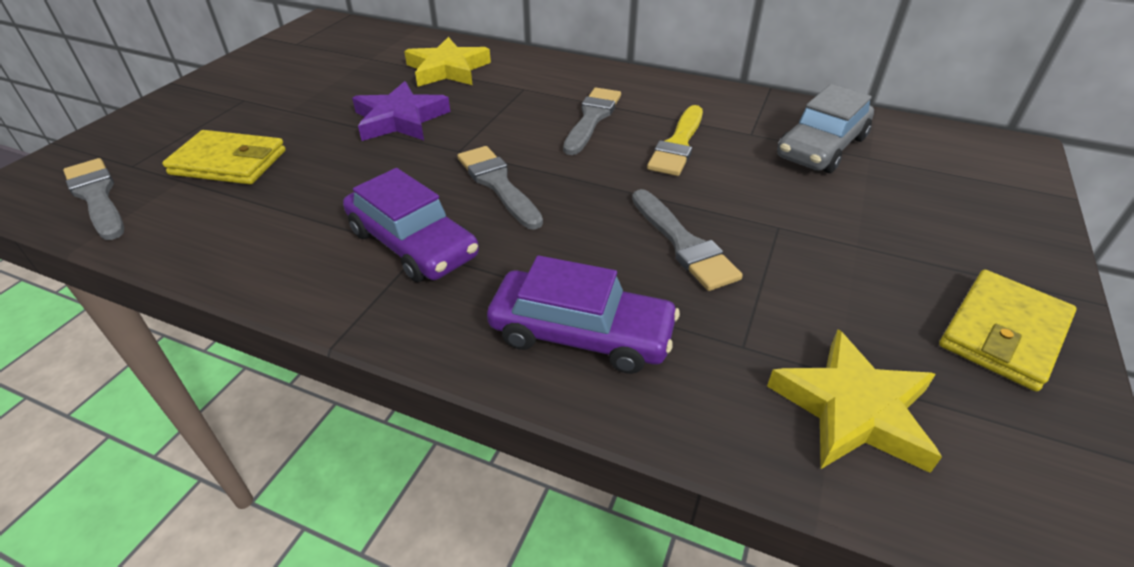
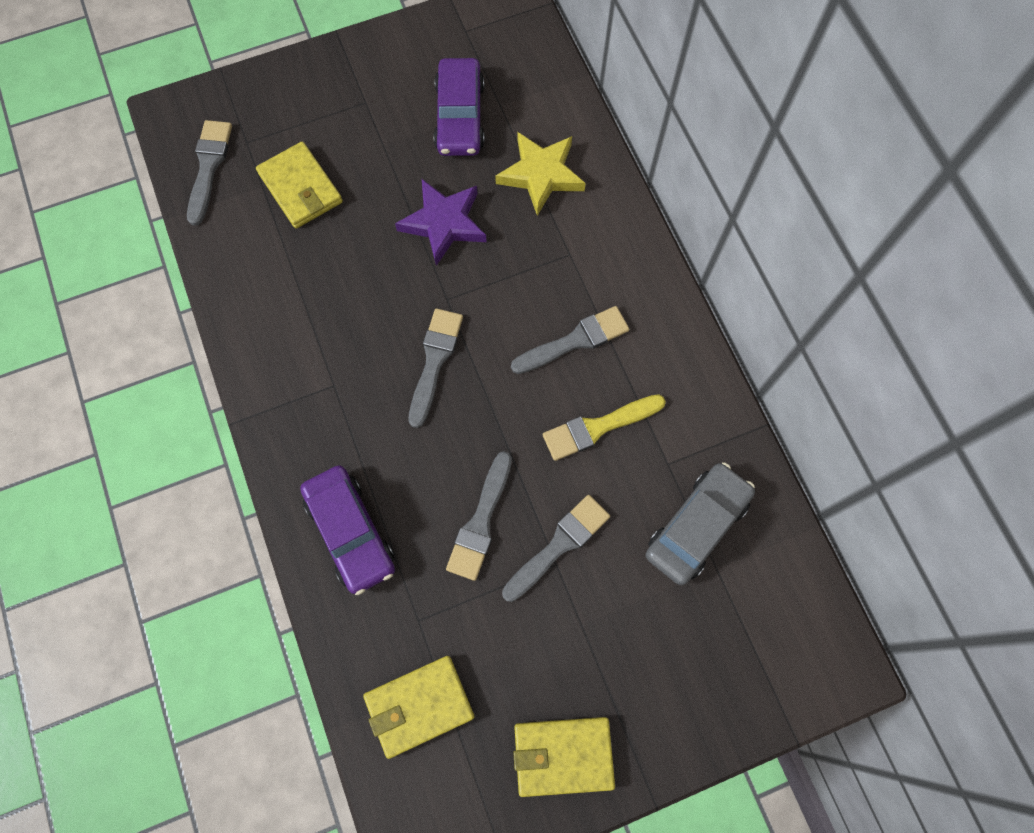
camera: 45 degrees right, 30 degrees up
purple car [343,168,479,282] -> purple car moved to [433,58,485,156]
yellow star [767,329,942,473] -> yellow wallet [363,656,474,759]
grey car [777,84,874,173] -> grey car turned 135 degrees clockwise [646,462,755,585]
none -> grey brush [502,495,610,602]

